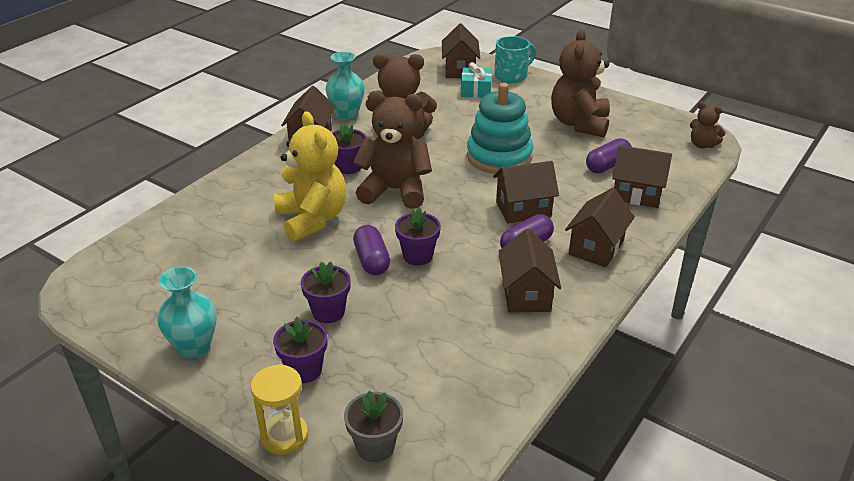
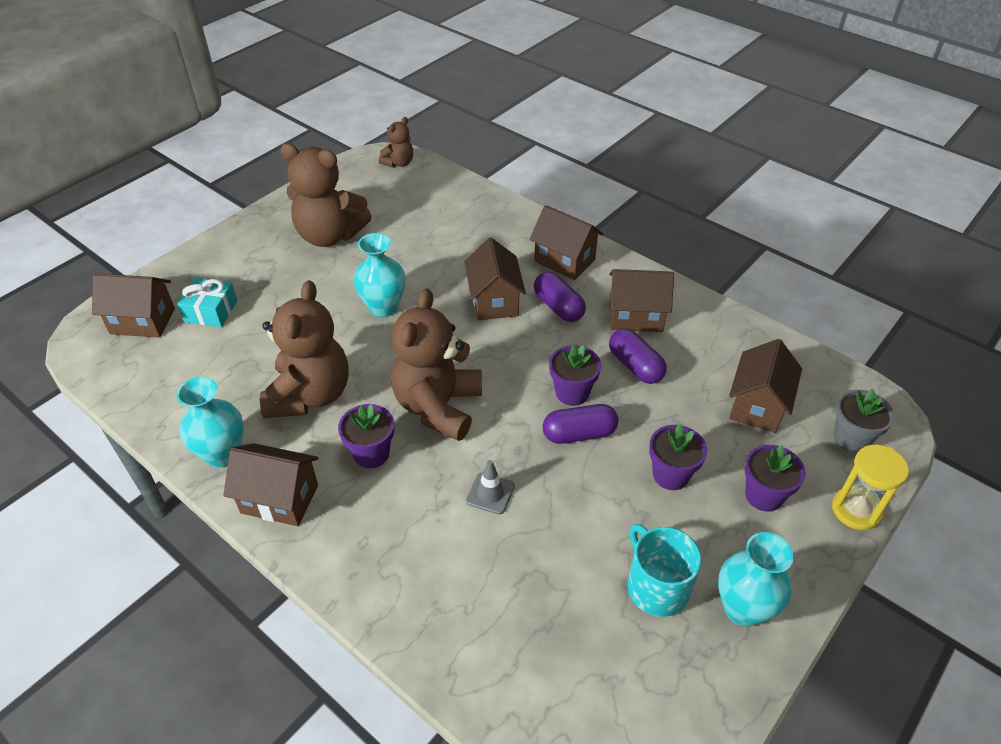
camera: 85 degrees left, 10 degrees up
yellow teddy bear [274,111,346,241] -> grey traffic cone [466,460,515,514]
turquoise stacking toy [467,83,533,174] -> turquoise vase [354,233,406,317]
turquoise mug [494,36,536,83] -> turquoise mug moved to [628,524,702,617]
purple capsule [586,138,632,173] -> purple capsule moved to [609,328,667,384]
brown house [612,145,672,208] -> brown house moved to [729,339,802,433]

